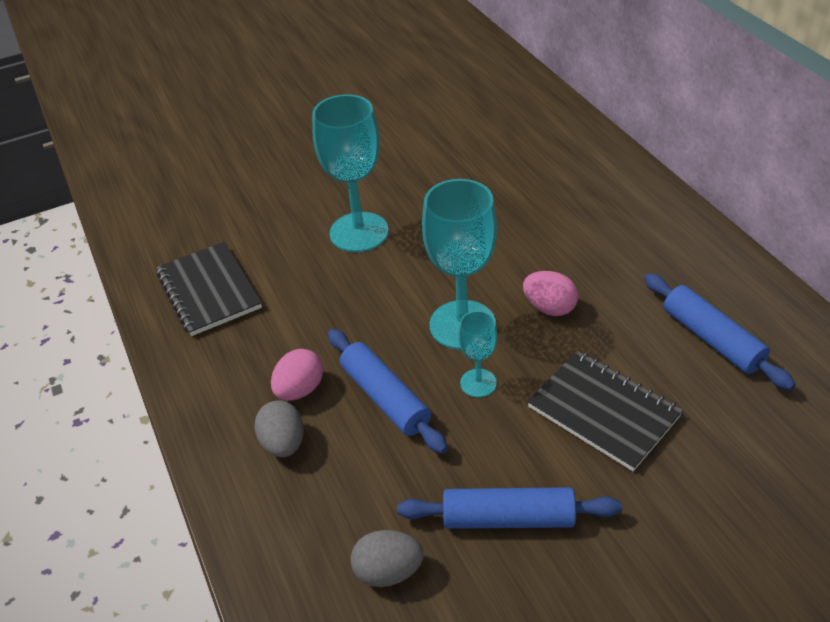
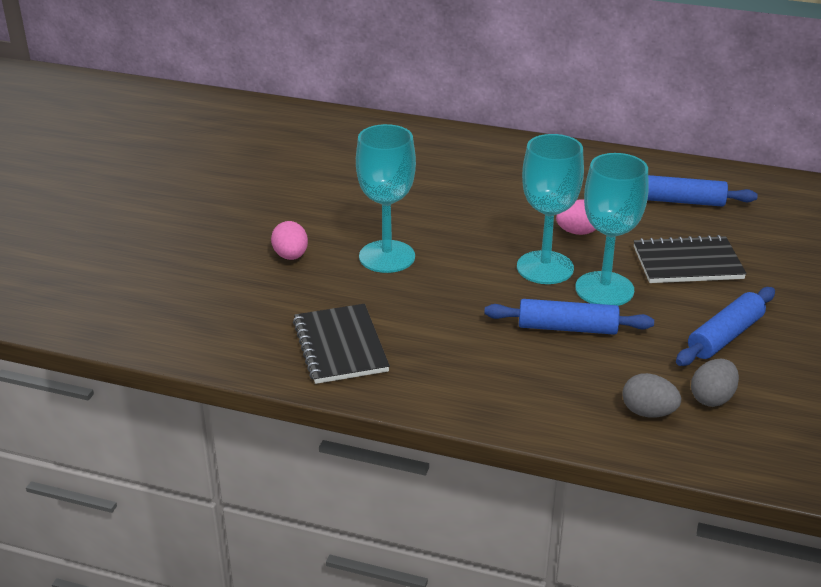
camera: 50 degrees left, 10 degrees down
black notebook [156,242,262,336] -> black notebook turned 60 degrees clockwise [293,304,390,384]
grey egg [254,400,304,457] -> grey egg moved to [622,373,681,418]
pink egg [271,349,323,401] -> pink egg moved to [271,221,308,260]
turquoise goblet [458,311,497,397] -> turquoise goblet [575,153,649,306], size x1.94

